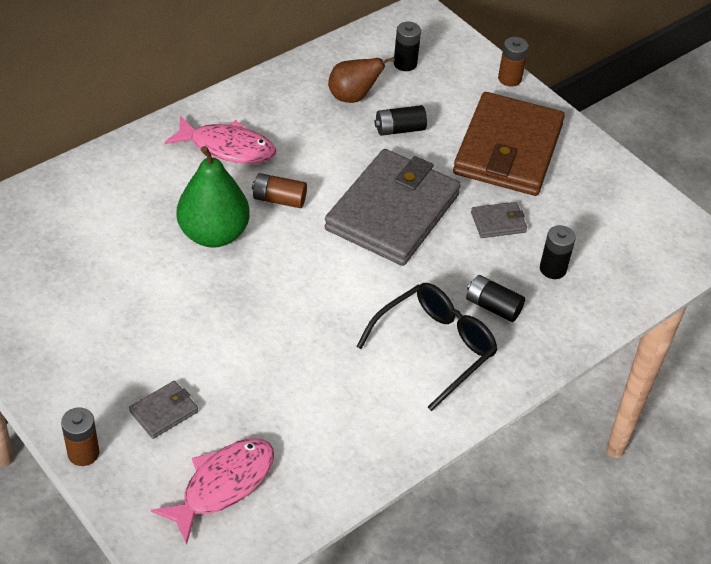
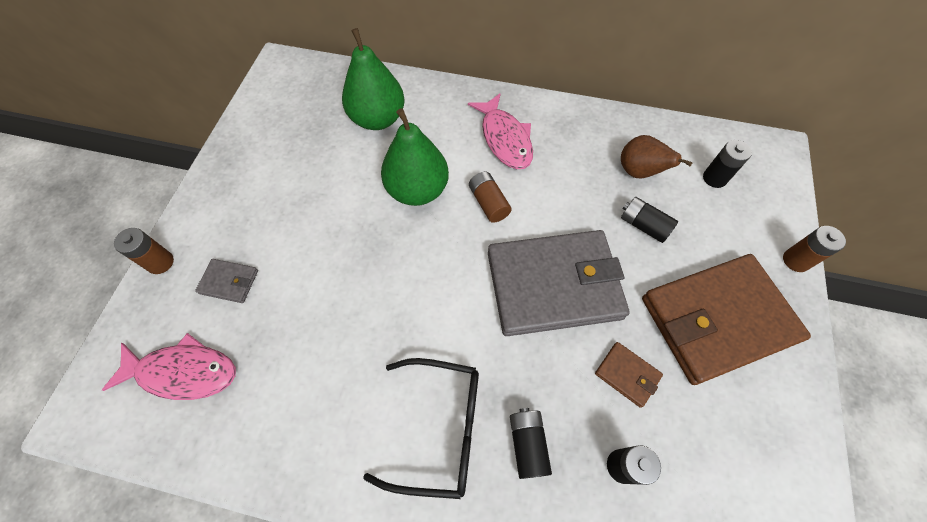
camera: 55 degrees right, 15 degrees up
grey wallet [471,202,527,238] -> brown wallet [595,342,663,408]
none -> green pear [342,28,405,130]

